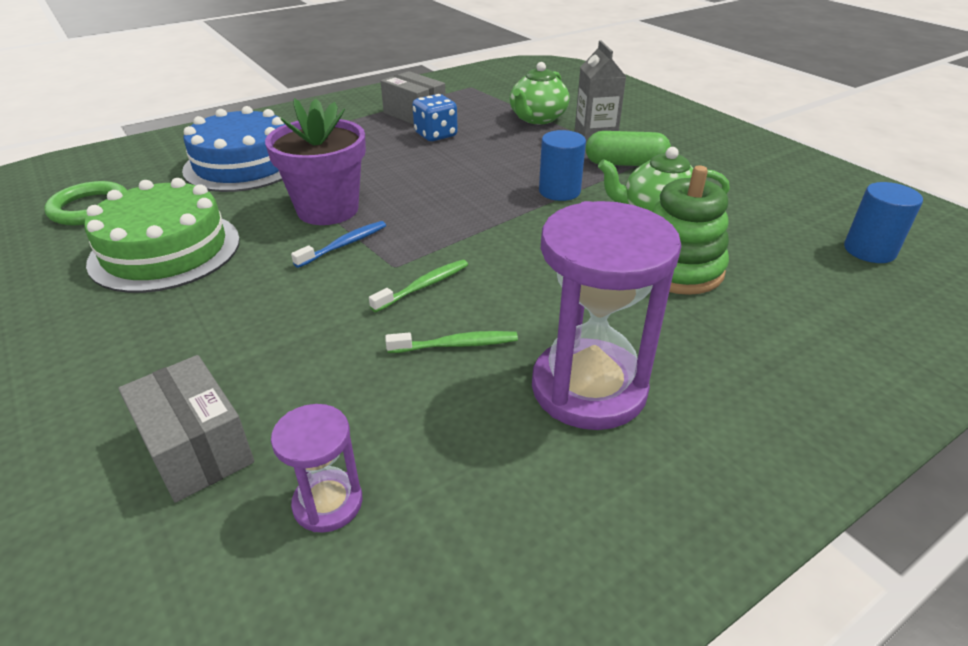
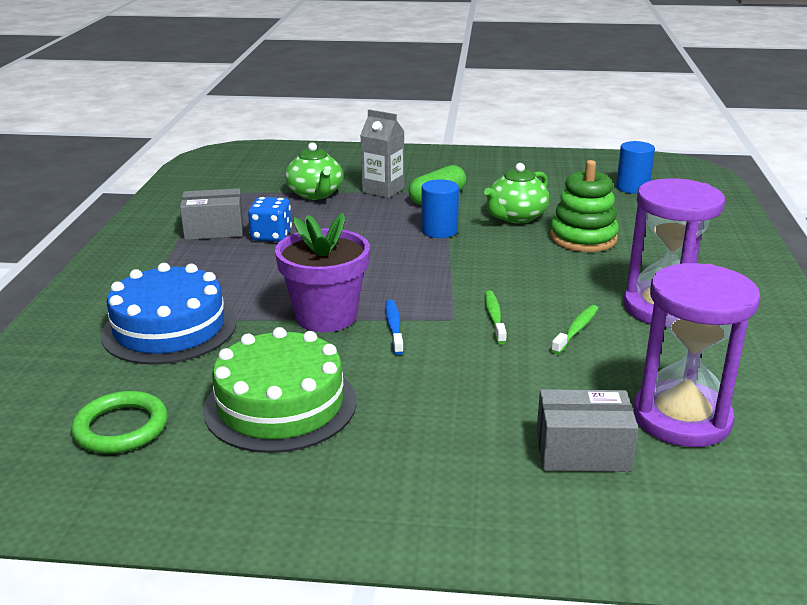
camera: 50 degrees left, 10 degrees down
purple hourglass [271,404,363,533] -> purple hourglass [633,263,760,447], size x1.99

